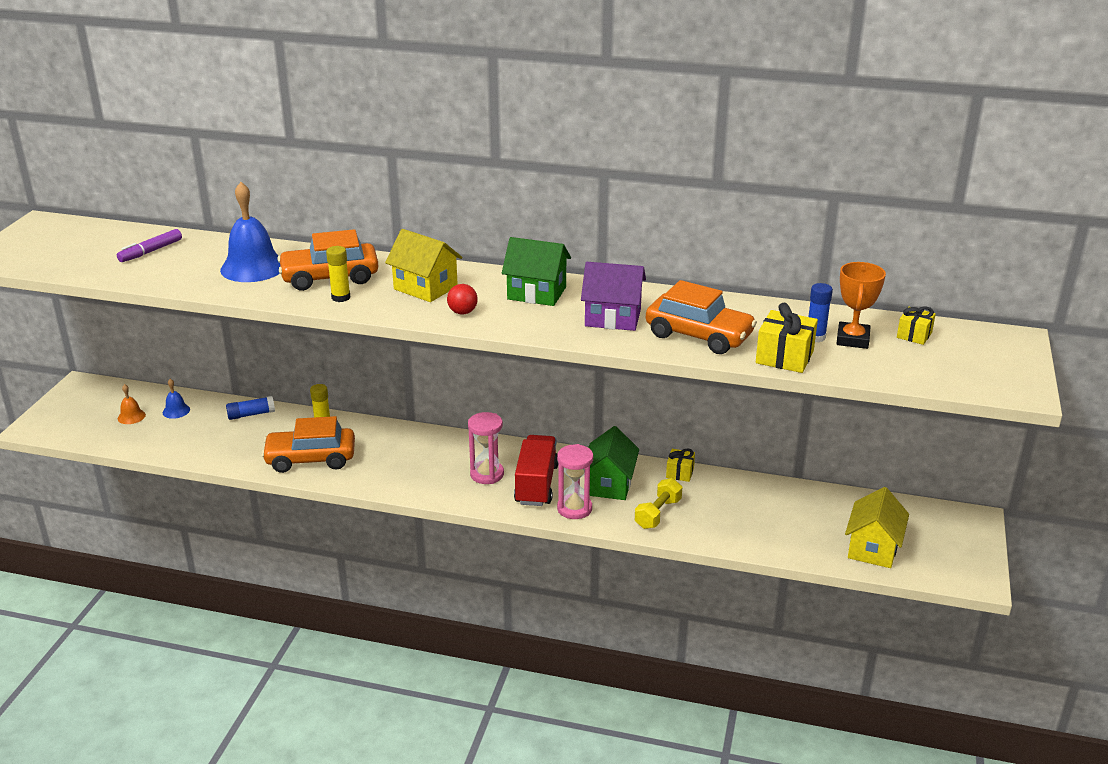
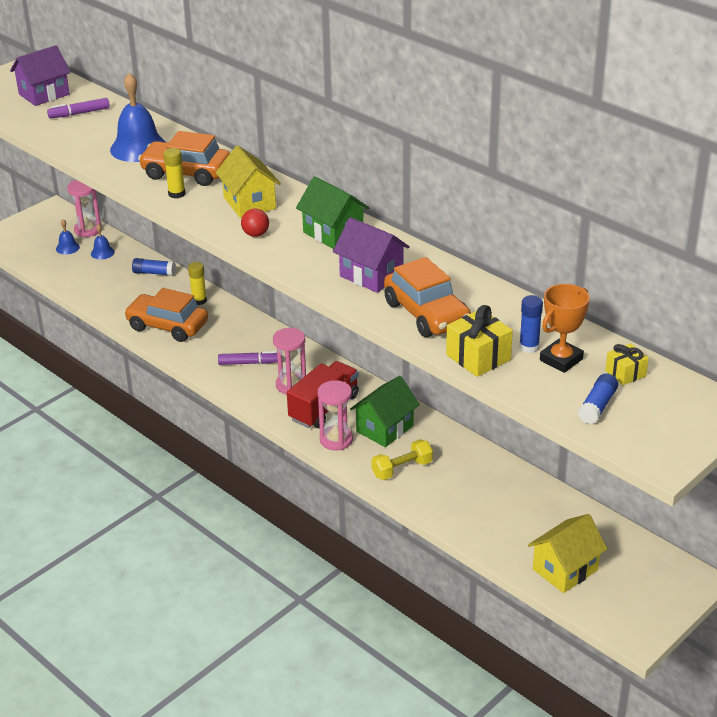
camera: 30 degrees right, 5 degrees up
orange bell [118,384,146,424] -> blue bell [56,219,80,254]
yellow gift [666,448,695,482] -> none
none -> purple house [10,45,71,106]
none -> pink hourglass [67,180,101,237]
none -> purple marker [218,351,278,365]
none -> blue glue stick [578,373,618,424]

